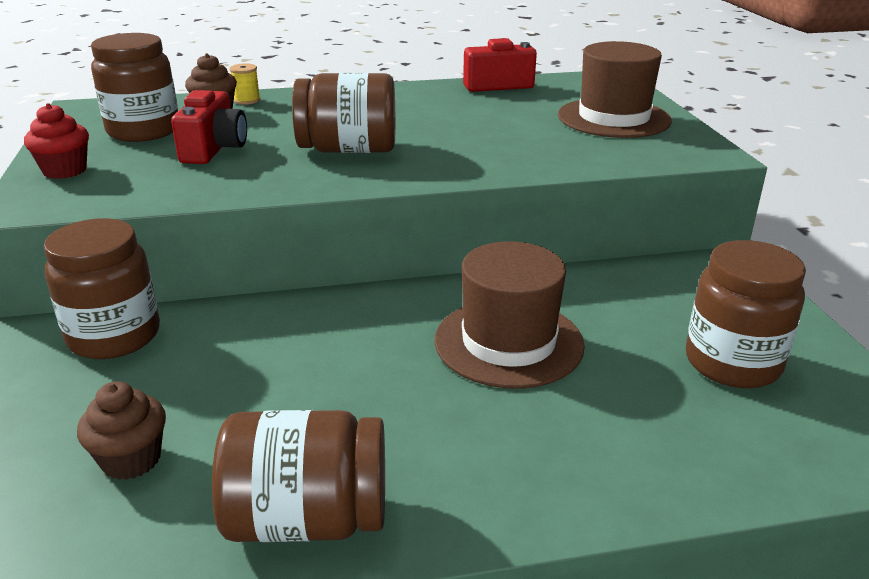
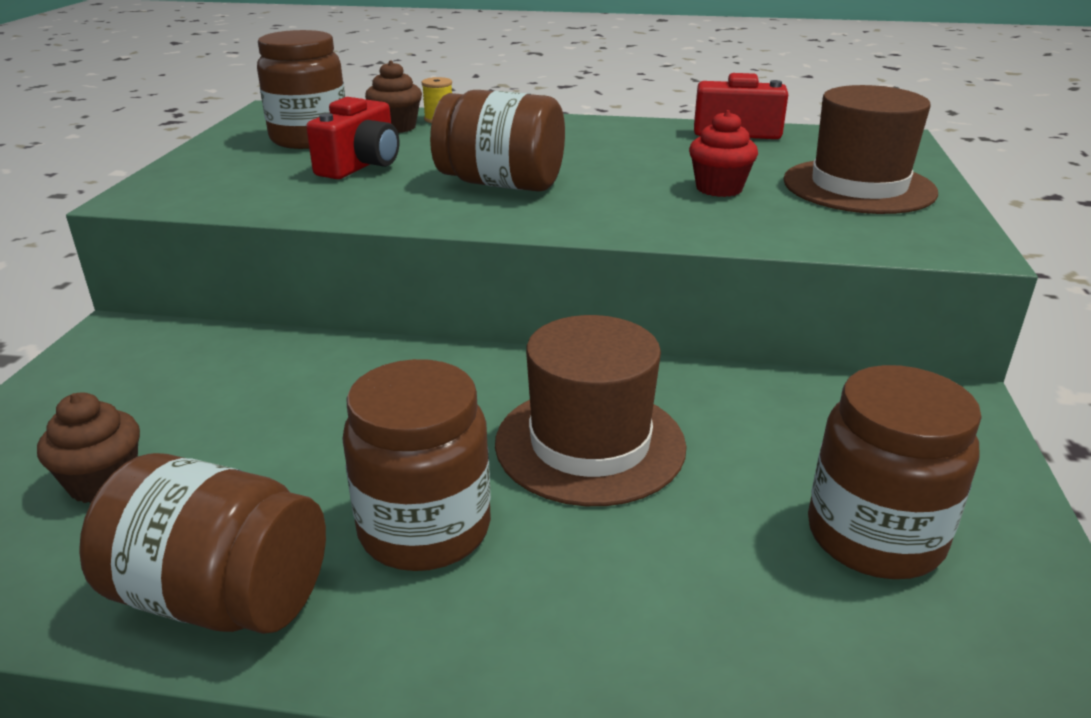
camera: 20 degrees right, 0 degrees up
red cupcake [24,103,89,179] -> red cupcake moved to [689,110,758,197]
brown jar [43,218,160,359] -> brown jar moved to [342,359,491,571]

